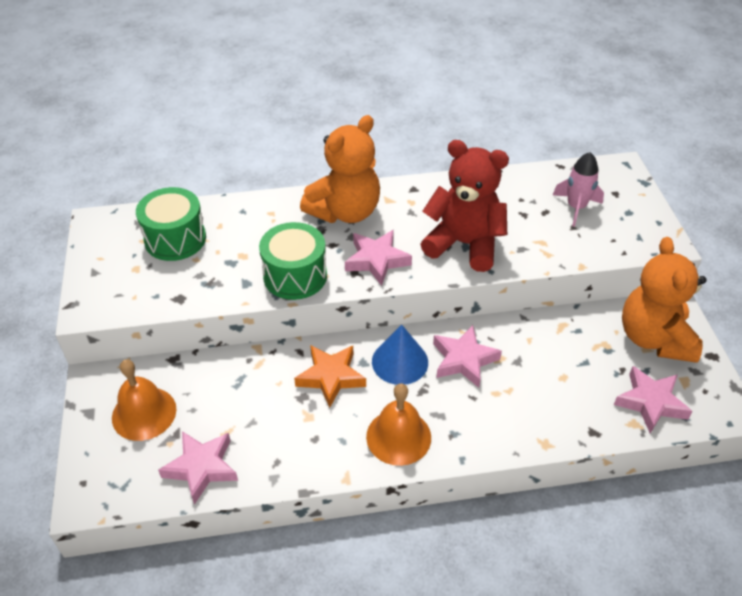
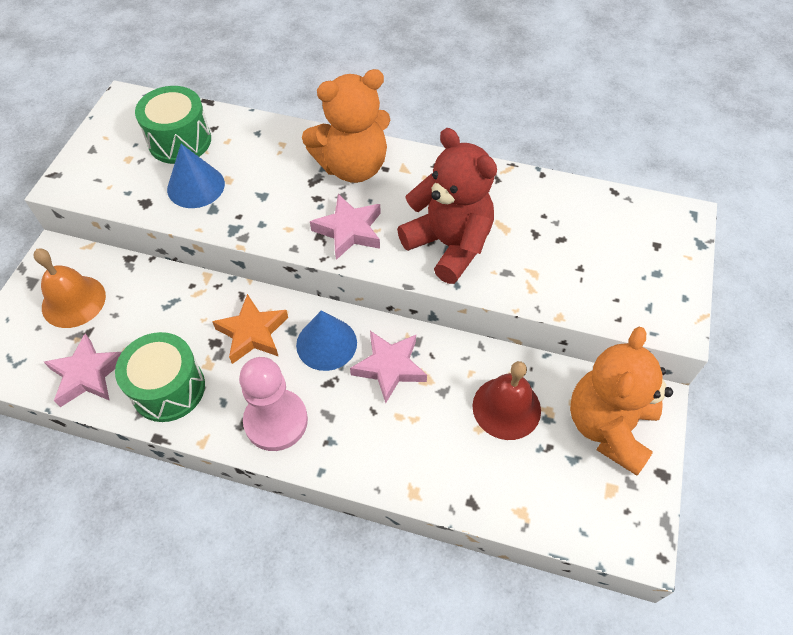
camera: 25 degrees right, 10 degrees up
green drum [259,222,327,300] -> green drum moved to [115,332,205,422]
orange bell [366,383,431,466] -> pink pawn [239,357,308,451]
pink rocket [553,152,604,227] -> none
pink star [614,366,693,434] -> none
none -> blue cone [167,144,225,208]
none -> red bell [472,361,541,440]

